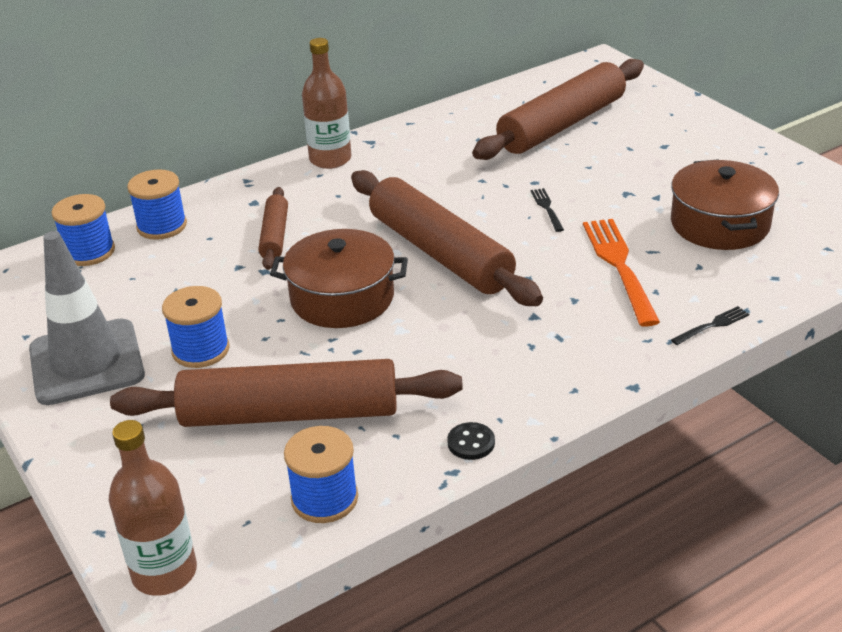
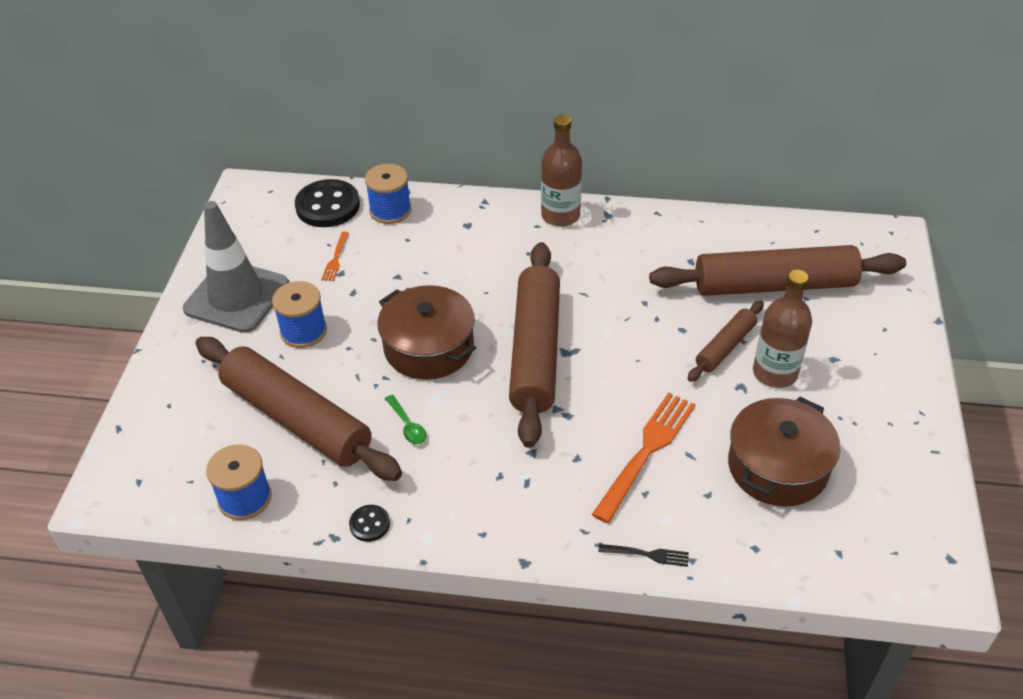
camera: 40 degrees right, 10 degrees up
blue spool [51,194,115,266] -> black button [295,179,360,227]
brown bottle [109,420,197,596] -> brown bottle moved to [753,270,812,388]
brown rolling pin [258,187,288,270] -> brown rolling pin moved to [688,301,764,382]
black fork [531,188,564,232] -> none
none -> orange fork [321,232,349,281]
none -> green spoon [385,395,427,444]

